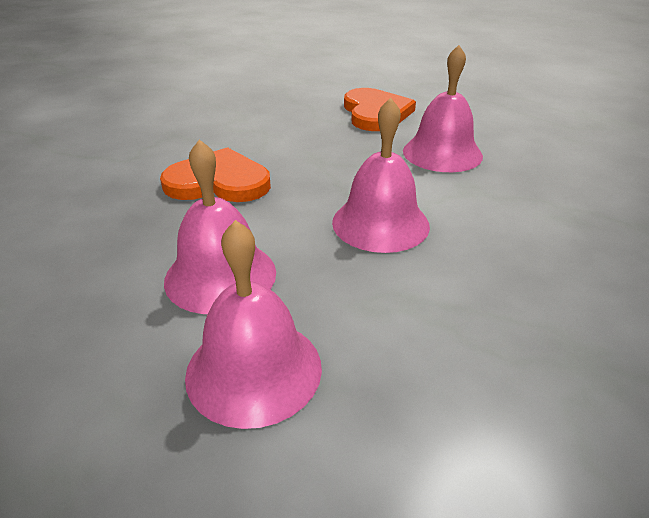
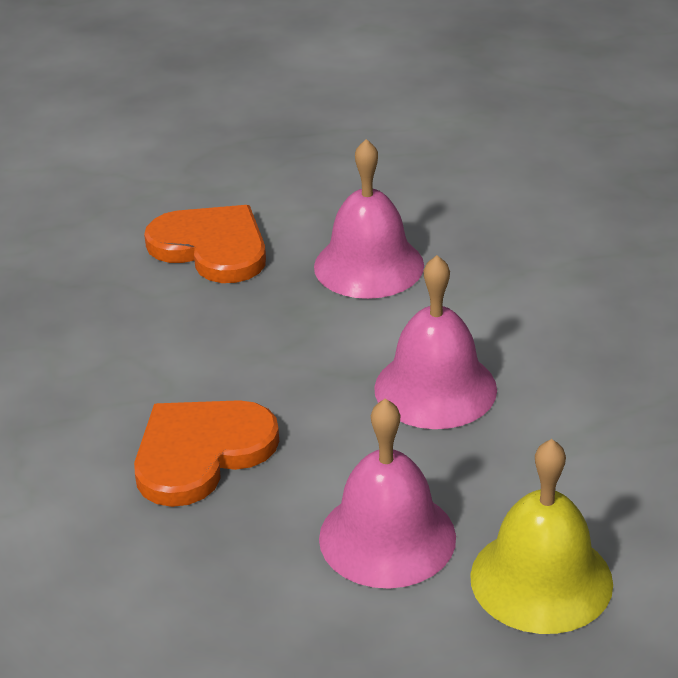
camera: 45 degrees left, 0 degrees up
pink bell [185,220,322,429] -> yellow bell [470,439,613,634]

